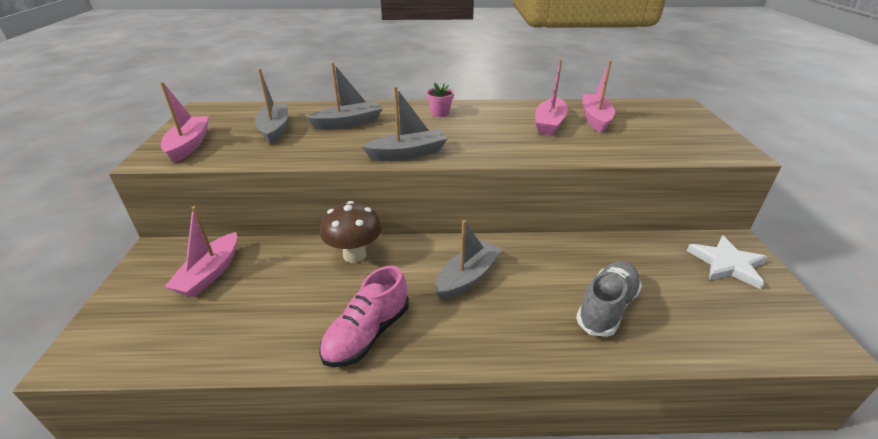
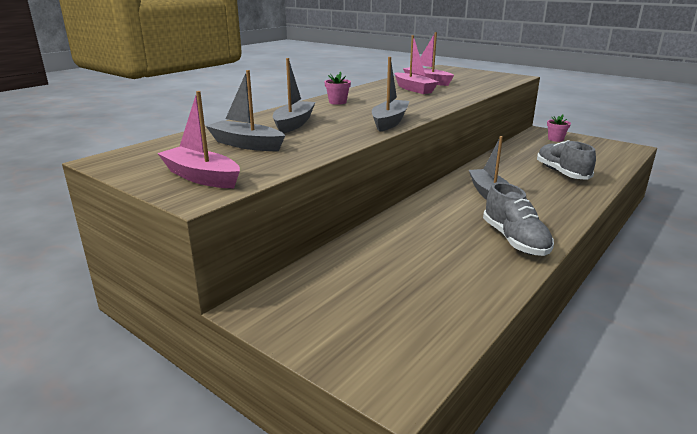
camera: 50 degrees left, 10 degrees down
pink boat [164,206,237,297] -> none
pink shoe [319,266,409,367] -> grey shoe [483,182,554,256]
brown mushroom [320,201,382,263] -> none
white star [687,235,768,289] -> pink flower pot [547,115,571,142]

